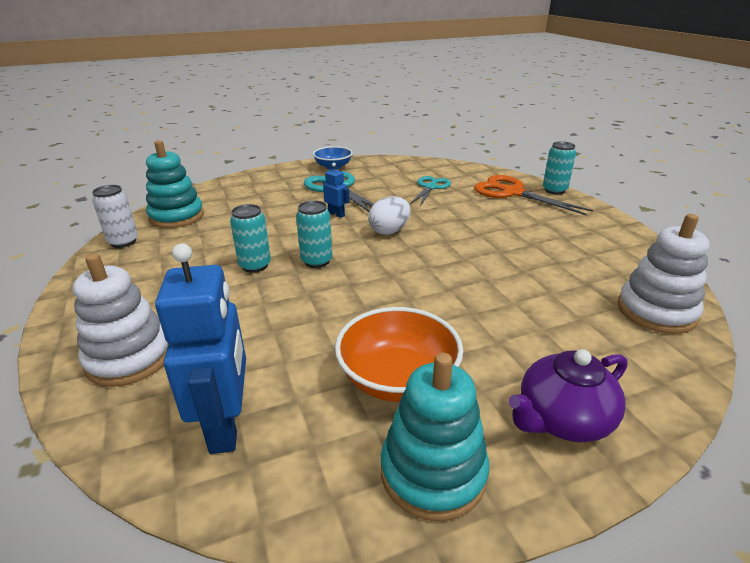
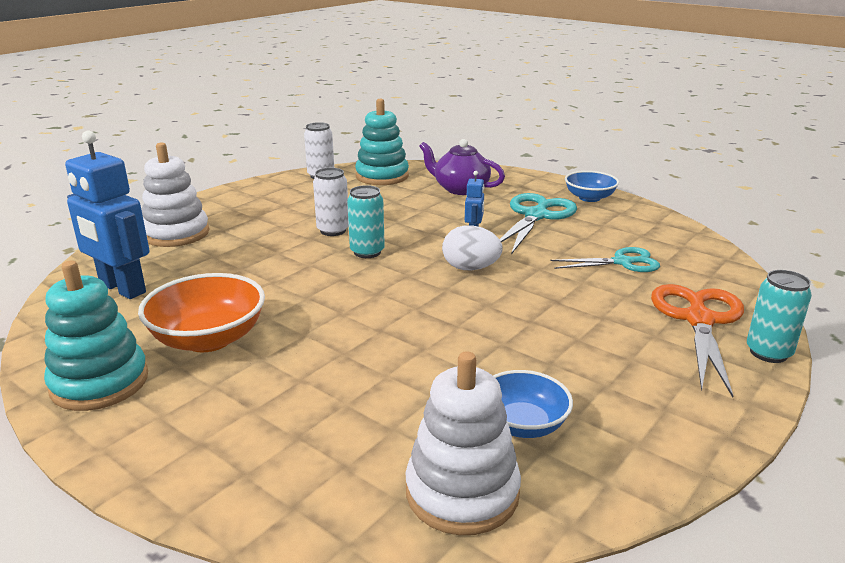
camera: 60 degrees right, 5 degrees down
blue robot [155,243,246,454] -> blue robot turned 75 degrees clockwise [65,130,149,299]
turquoise can [230,204,271,273] -> white can [313,168,349,236]
purple teapot [508,349,628,442] -> purple teapot moved to [419,139,505,195]
none -> blue bowl [493,370,573,438]

